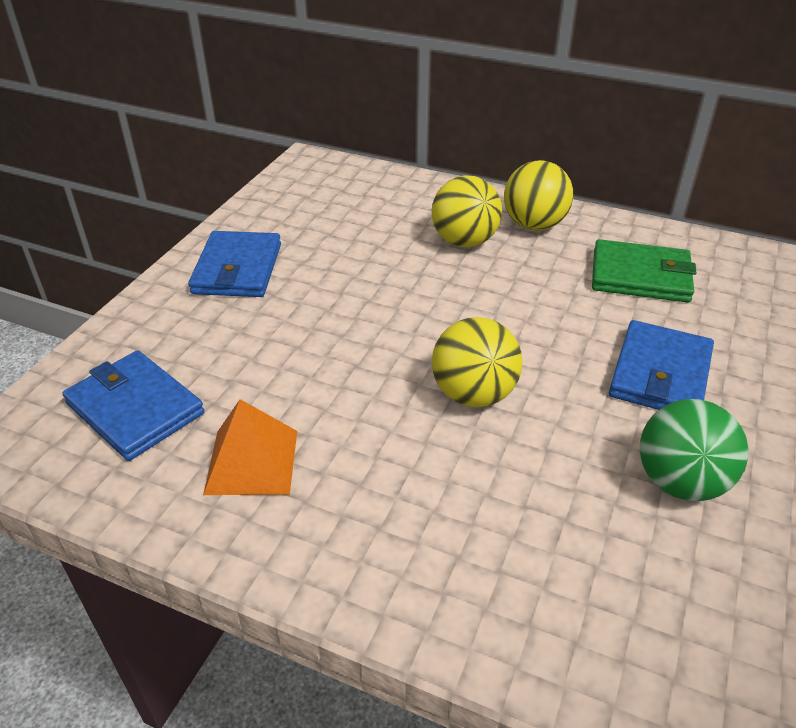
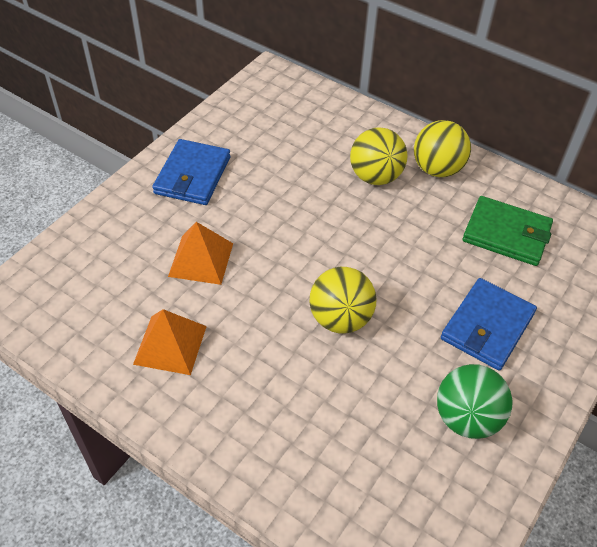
camera: 10 degrees right, 10 degrees up
blue wallet [62,350,204,461] -> none
none -> orange pyramid [168,222,233,285]

